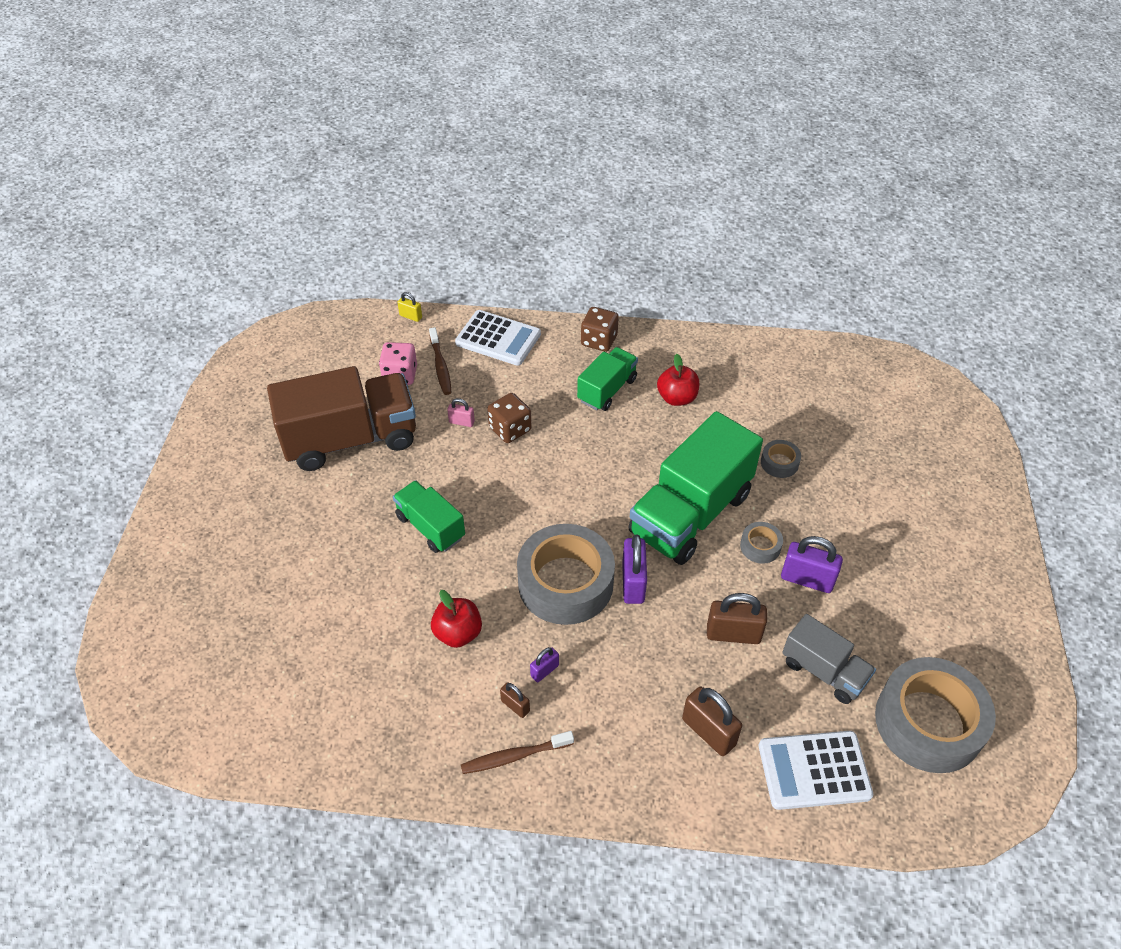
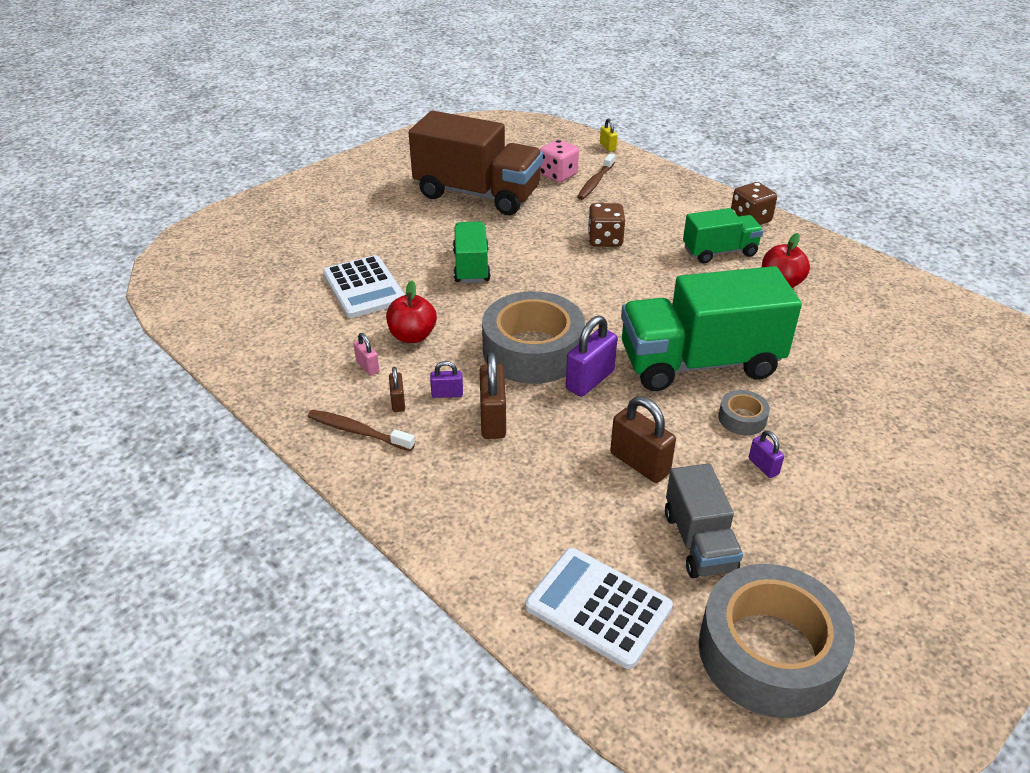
camera: 40 degrees right, 10 degrees down
pink padlock [447,398,475,427] -> pink padlock moved to [354,333,380,376]
white calculator [455,310,541,366] -> white calculator moved to [323,255,405,318]
brown padlock [682,687,742,756] -> brown padlock moved to [480,352,506,439]
grey tape [761,440,801,478] -> none
purple padlock [781,536,843,593] -> purple padlock [749,430,784,478], size x0.54

